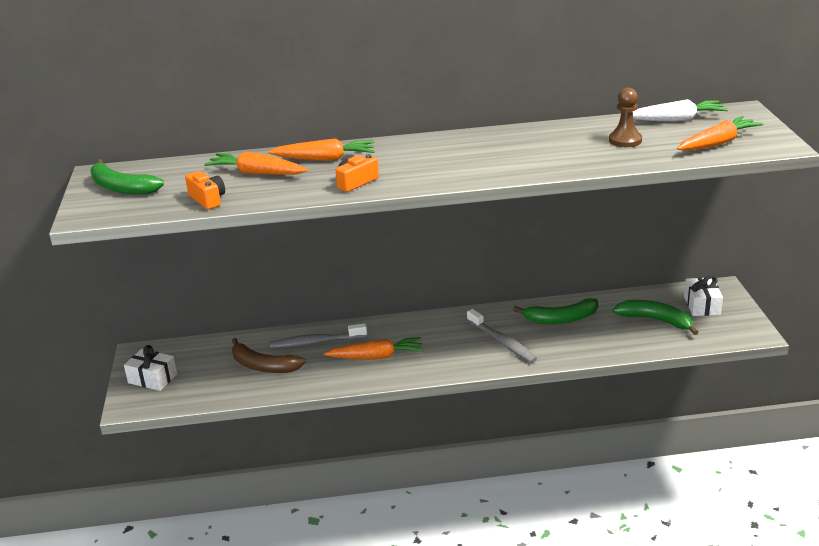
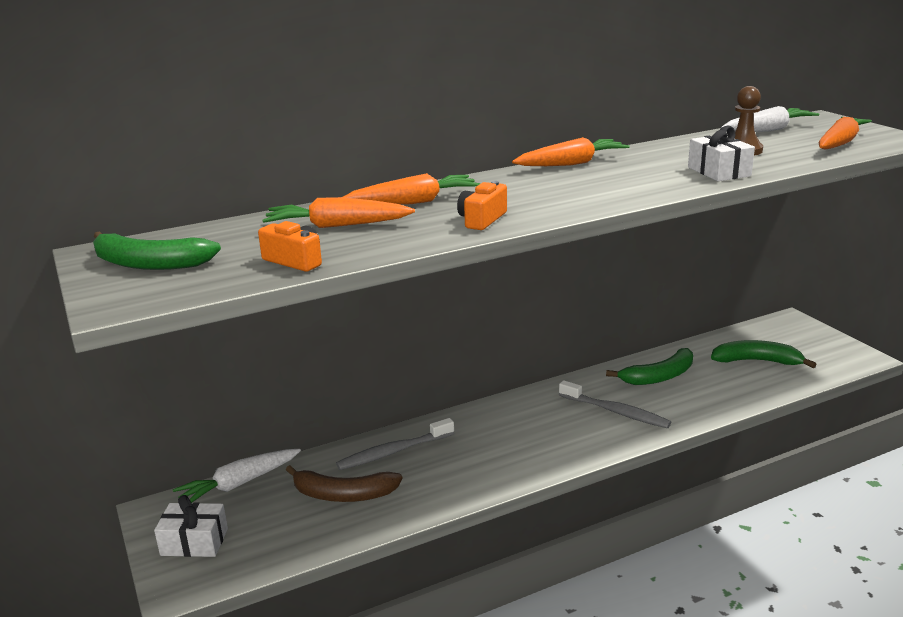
camera: 20 degrees left, 5 degrees down
orange carrot [324,337,423,360] -> orange carrot moved to [512,137,630,166]
white gift [684,275,723,316] -> white gift moved to [688,126,755,181]
none -> white carrot [173,449,301,503]

